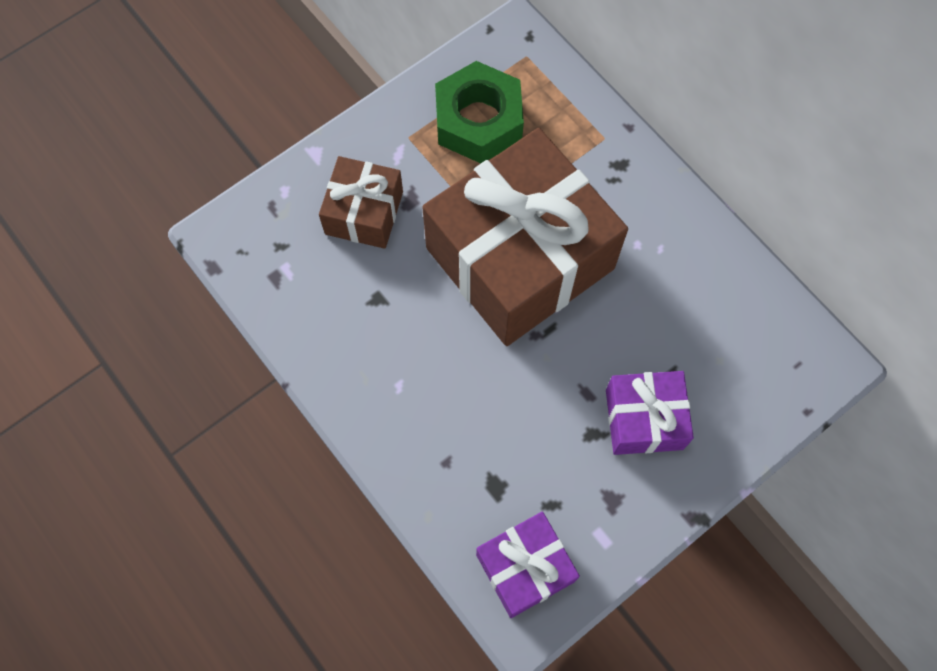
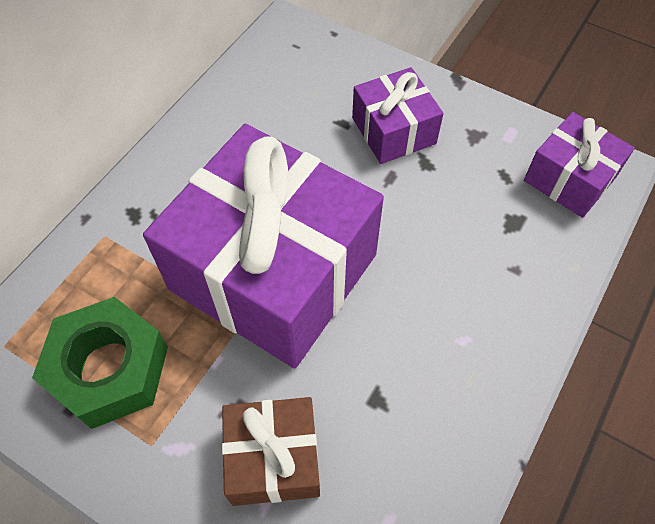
camera: 110 degrees left, 10 degrees down
brown gift [422,128,628,346] -> purple gift [143,124,384,369]

